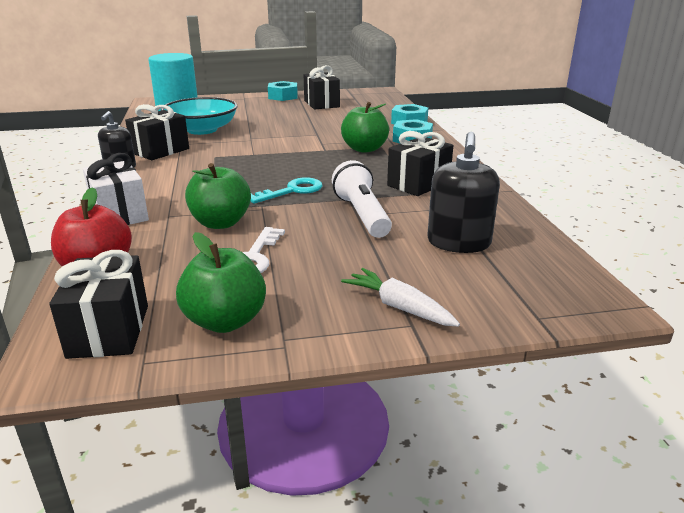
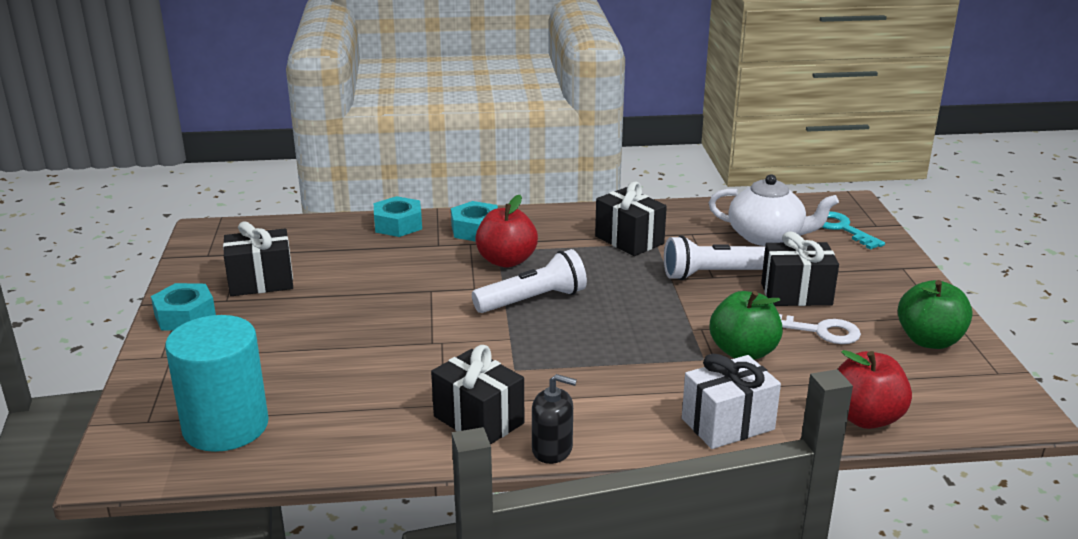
camera: 85 degrees left, 0 degrees up
black gift [49,250,148,359] -> black gift moved to [761,231,839,306]
turquoise bowl [161,97,238,135] -> none
turquoise key [250,177,323,204] -> turquoise key moved to [822,211,885,250]
green apple [341,102,389,153] -> red apple [475,195,538,268]
white carrot [341,268,460,327] -> none
black soap dispenser [427,132,500,253] -> white teapot [709,174,839,246]
none -> white flashlight [472,249,587,313]

